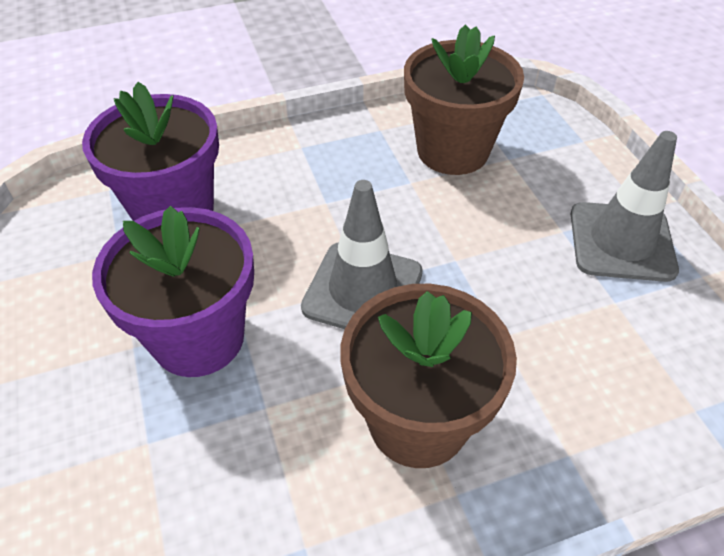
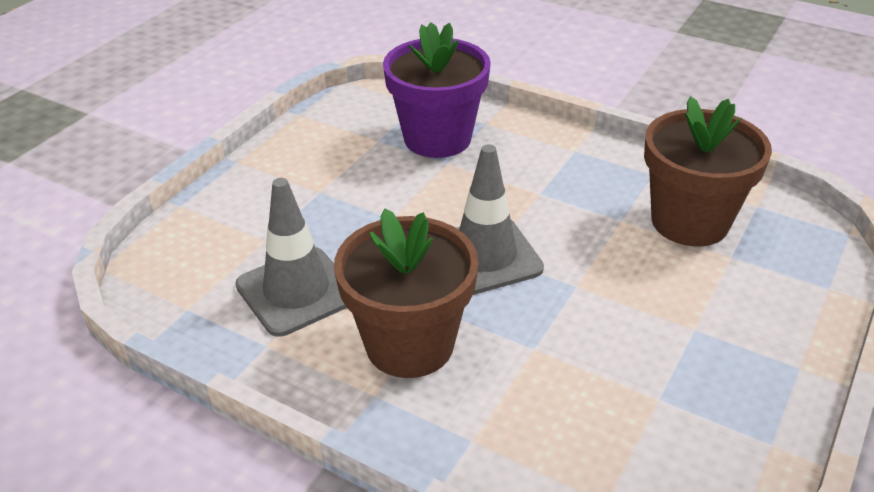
camera: 50 degrees right, 10 degrees down
purple flower pot [92,206,254,377] -> none
grey traffic cone [571,131,679,282] -> grey traffic cone moved to [235,178,347,337]

